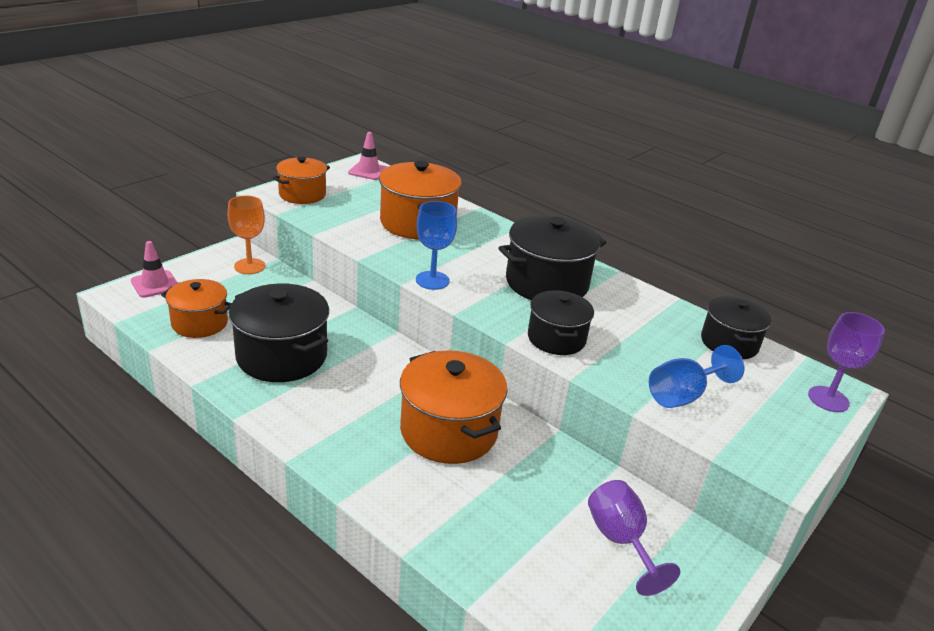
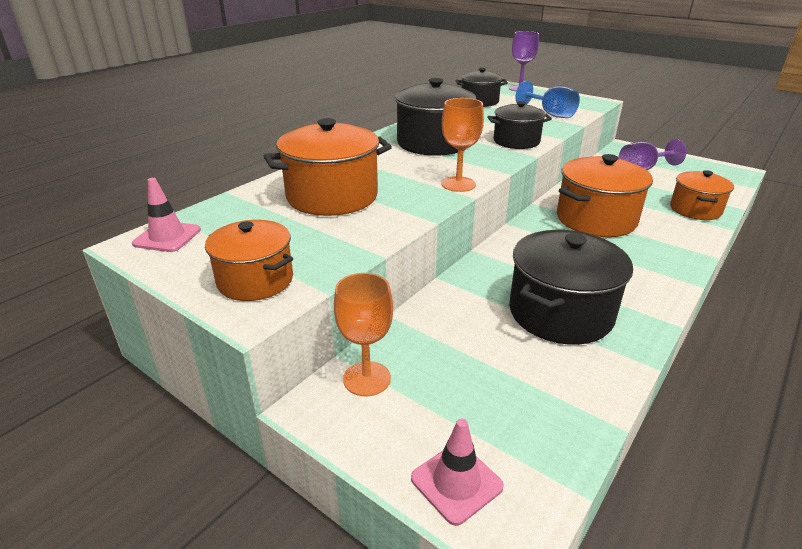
camera: 90 degrees left, 0 degrees up
orange pot [161,279,232,338] -> orange pot moved to [670,170,734,220]
blue goblet [416,201,457,290] -> orange goblet [441,98,484,192]

